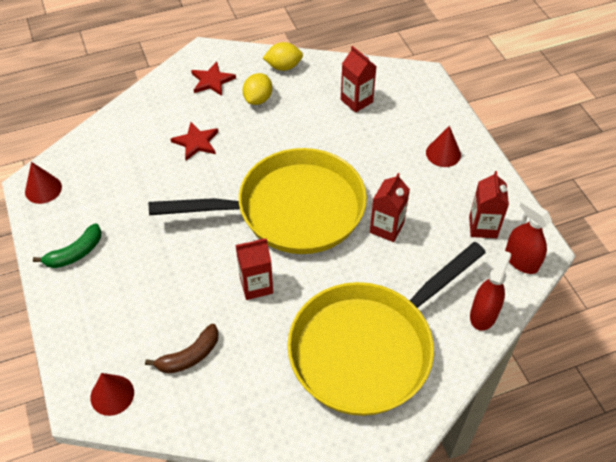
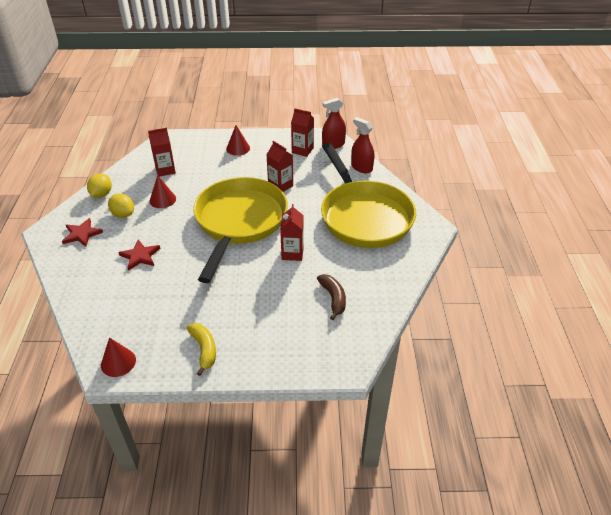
camera: 70 degrees left, 10 degrees down
green banana [33,223,101,268] -> yellow banana [187,323,216,376]
red cone [90,373,134,416] -> red cone moved to [150,175,176,208]

